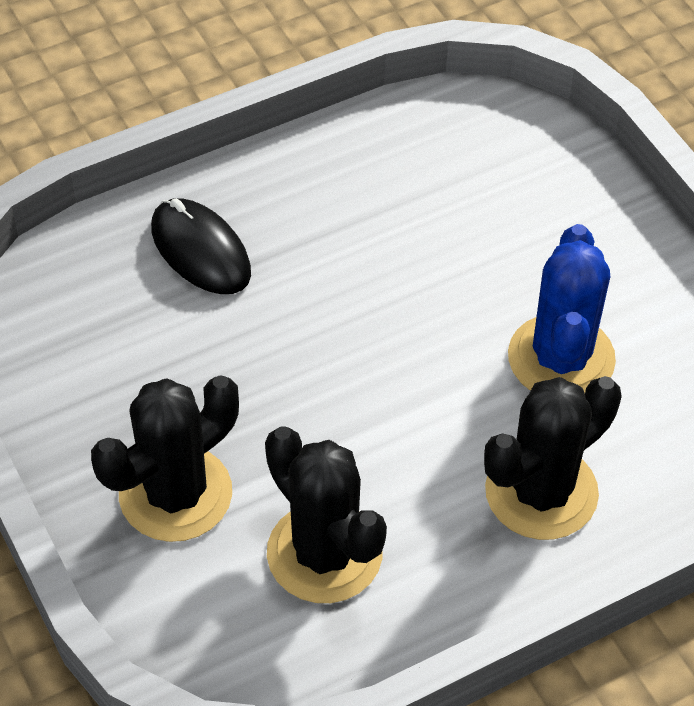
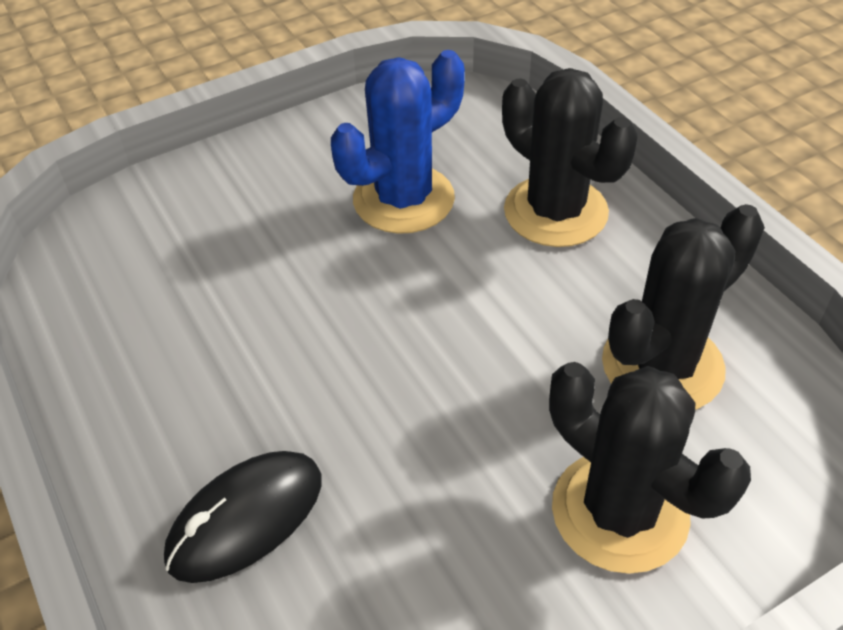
camera: 90 degrees left, 5 degrees down
blue cactus [508,224,616,393] -> blue cactus turned 45 degrees counterclockwise [331,50,465,234]

